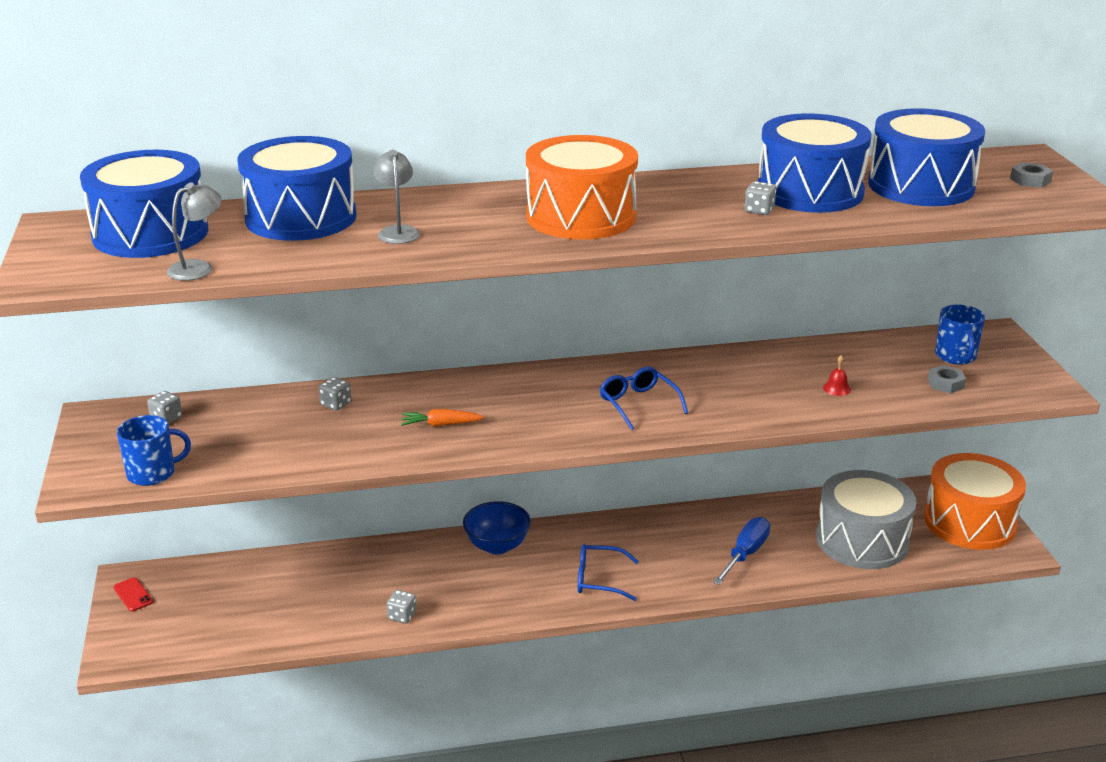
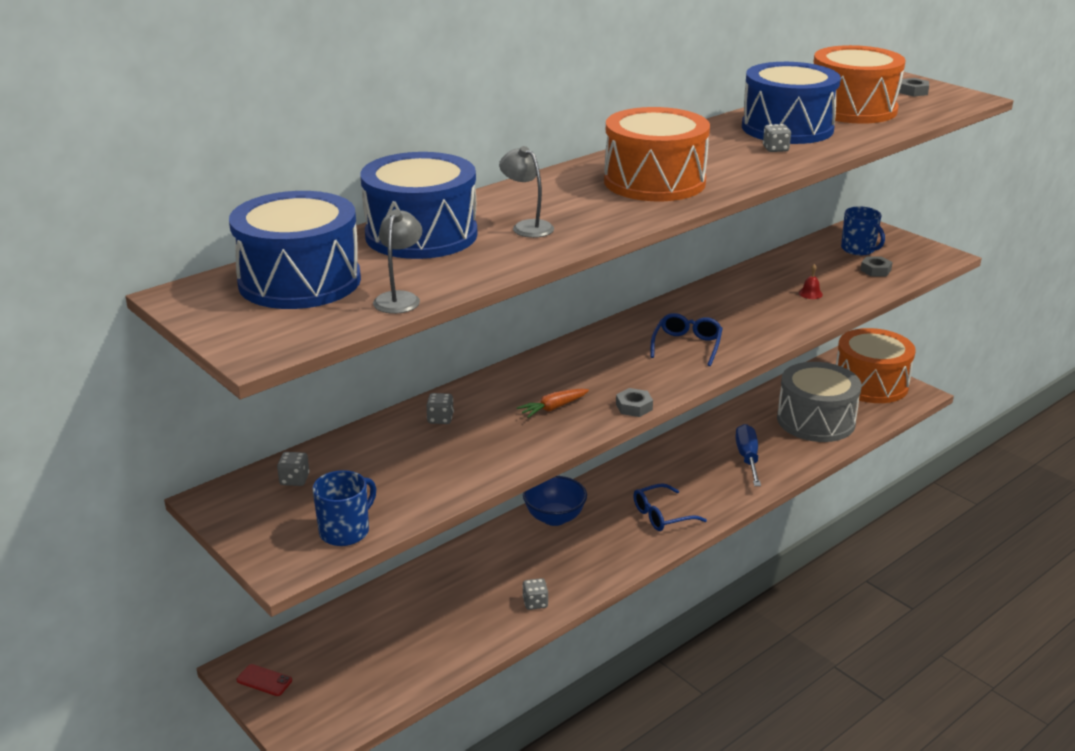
camera: 30 degrees left, 0 degrees up
blue glasses [599,367,688,430] -> blue glasses turned 75 degrees clockwise [650,313,723,366]
blue drum [868,108,985,206] -> orange drum [814,45,906,124]
none -> grey nut [616,388,653,417]

